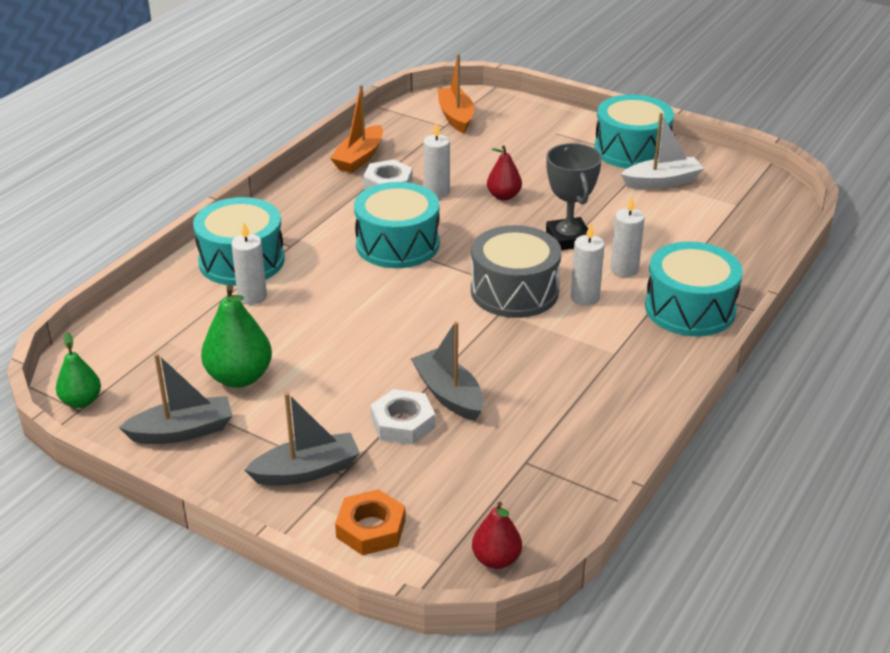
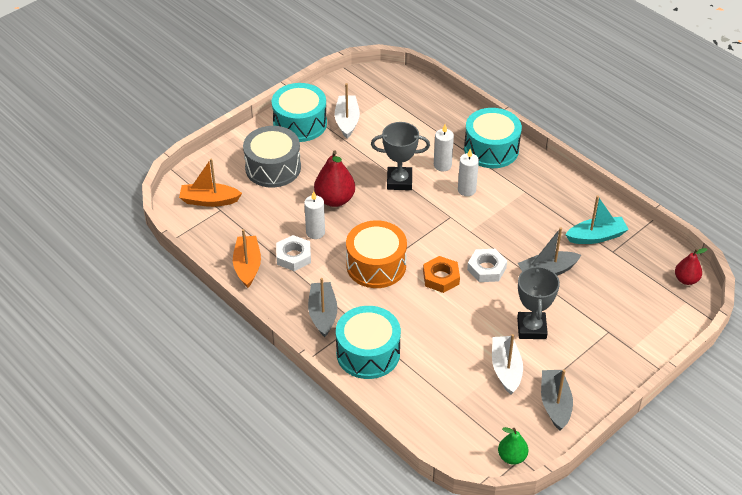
camera: 75 degrees left, 10 degrees up
green pear [201,285,272,388] -> white boat [492,334,523,395]
white candle [231,222,267,305] -> none
grey boat [244,392,360,486] -> grey boat moved to [308,278,337,337]
orange boat [330,85,383,173] -> orange boat turned 135 degrees counterclockwise [233,229,261,288]
orange nut [335,489,406,555] -> orange nut moved to [423,256,460,293]
turquoise drum [354,182,440,268] -> orange drum [346,220,407,288]
white nut [370,389,435,445] -> white nut moved to [467,249,507,282]
grey drum [471,225,562,318] -> grey drum moved to [243,126,301,188]
red pear [487,145,522,201] -> red pear [314,151,355,207], size x1.63
none -> grey trophy [517,264,560,339]
none -> turquoise boat [565,196,629,244]

